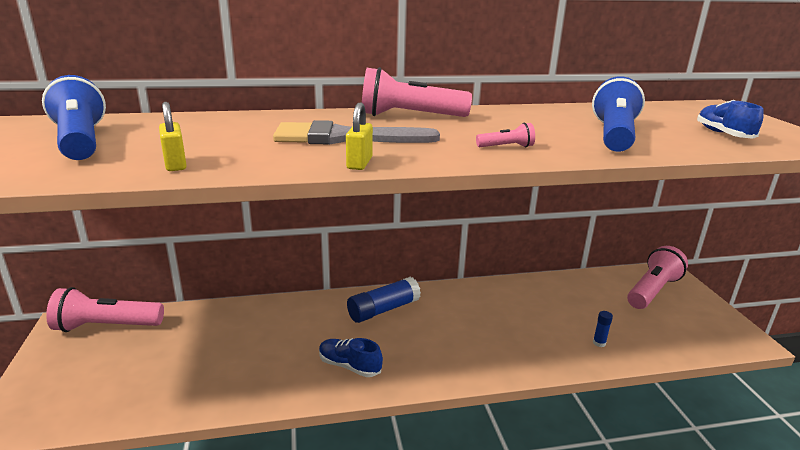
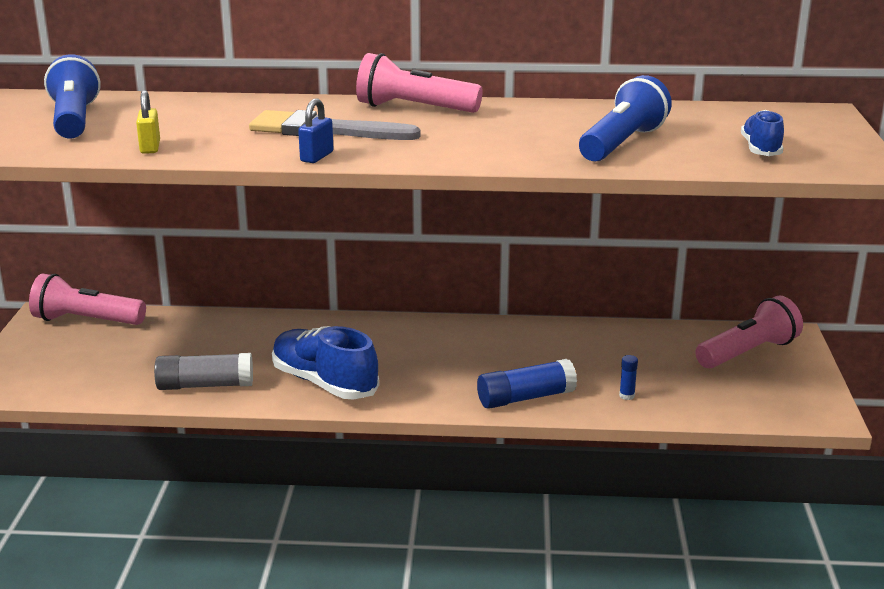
camera: 15 degrees right, 0 degrees up
blue shoe [319,338,383,377] -> blue shoe [272,326,379,399], size x1.73
yellow padlock [346,103,373,170] -> blue padlock [298,98,333,163]
blue glue stick [347,277,421,323] -> blue glue stick moved to [477,359,577,409]
pink flashlight [476,123,535,147] -> none
none -> grey glue stick [154,353,253,390]

